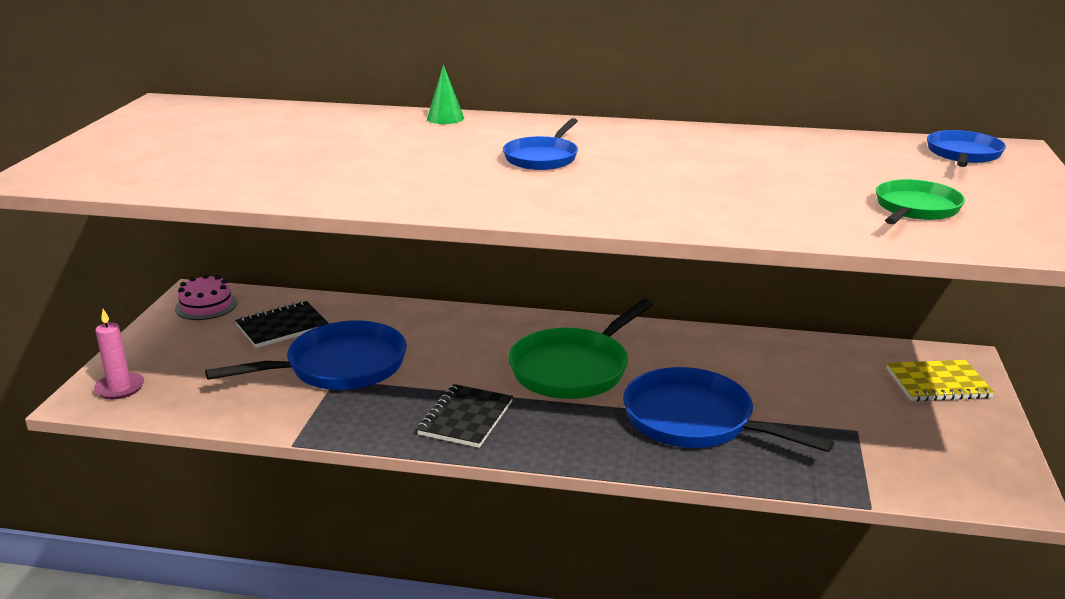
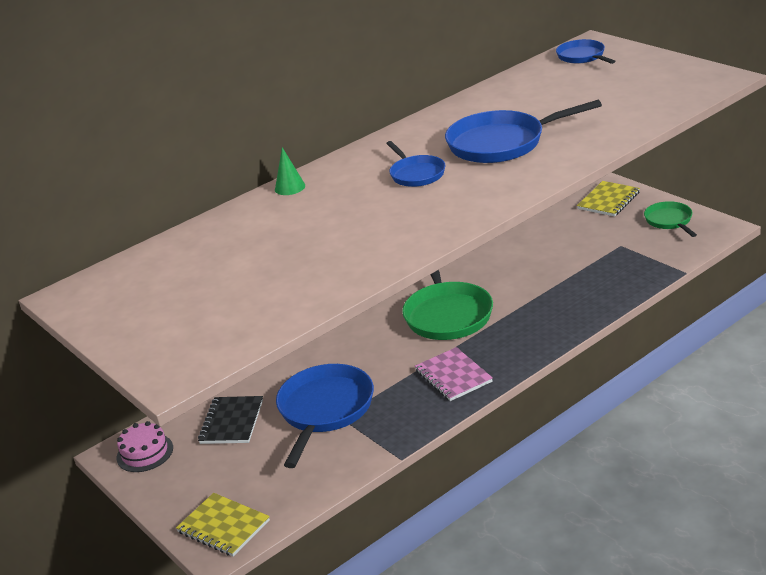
camera: 45 degrees left, 5 degrees up
pink candle [94,309,144,399] -> yellow notebook [176,493,270,557]
black notebook [417,384,513,448] -> pink notebook [415,347,493,401]
blue pan [623,367,834,452] -> blue pan moved to [445,100,602,163]
green pan [876,179,965,224] -> green pan moved to [644,201,697,237]

